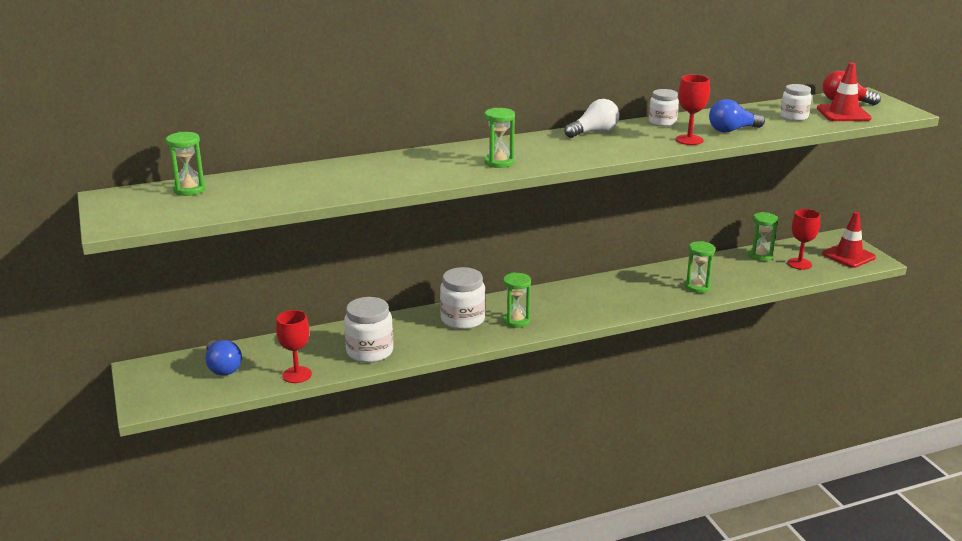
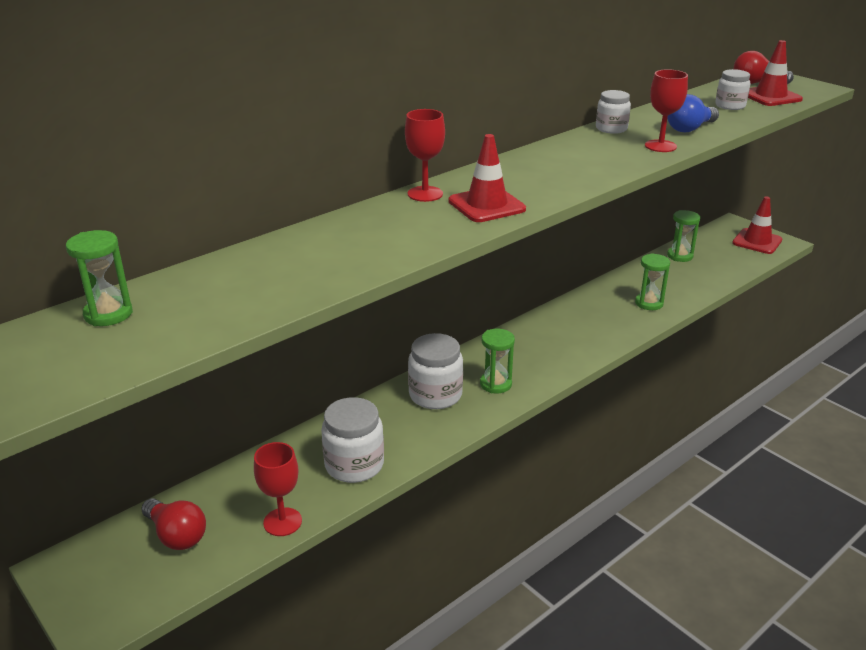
camera: 20 degrees left, 5 degrees up
blue light bulb [206,340,242,376] -> red light bulb [141,498,206,550]
green hourglass [484,108,515,168] -> red traffic cone [448,134,526,222]
white light bulb [564,99,619,138] -> none
red goblet [787,209,820,270] -> red goblet moved to [405,109,445,202]

